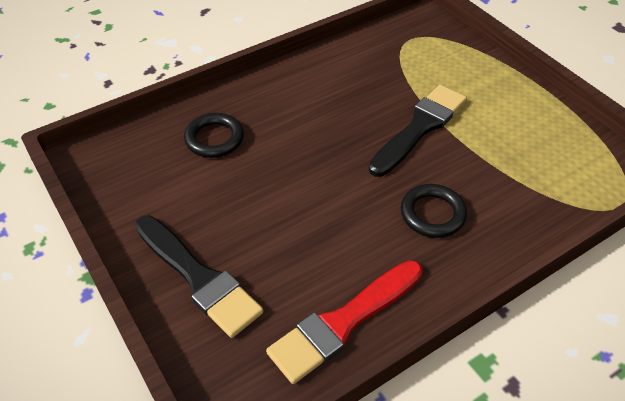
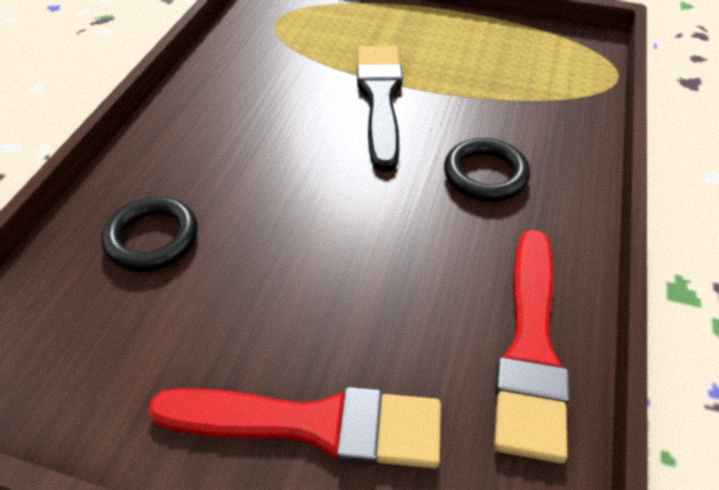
camera: 40 degrees left, 0 degrees up
black brush [135,215,264,338] -> red brush [148,387,441,468]

